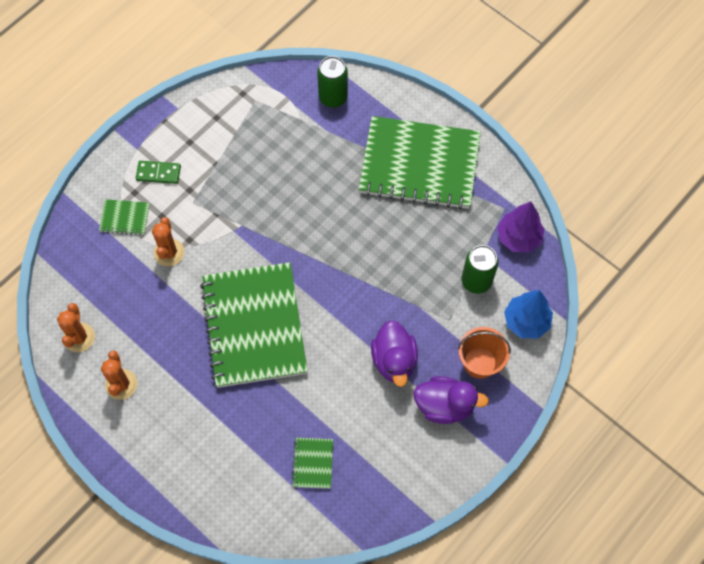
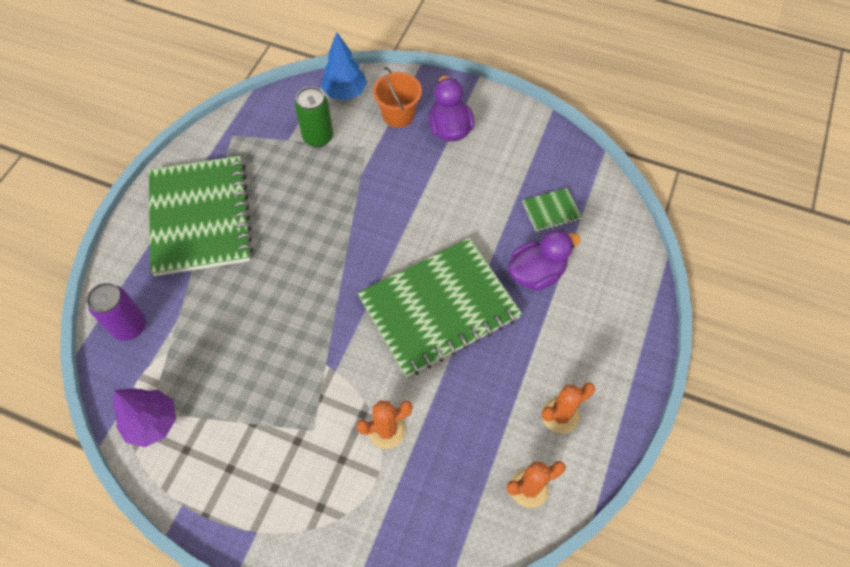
camera: 110 degrees left, 5 degrees down
green notebook [99,199,150,236] -> none
green domino [136,161,181,184] -> none
green can [317,56,348,108] -> purple can [87,283,146,341]
purple duck [371,320,418,387] -> purple duck moved to [508,230,581,291]
purple tree [497,201,544,253] -> purple tree moved to [113,388,176,447]

